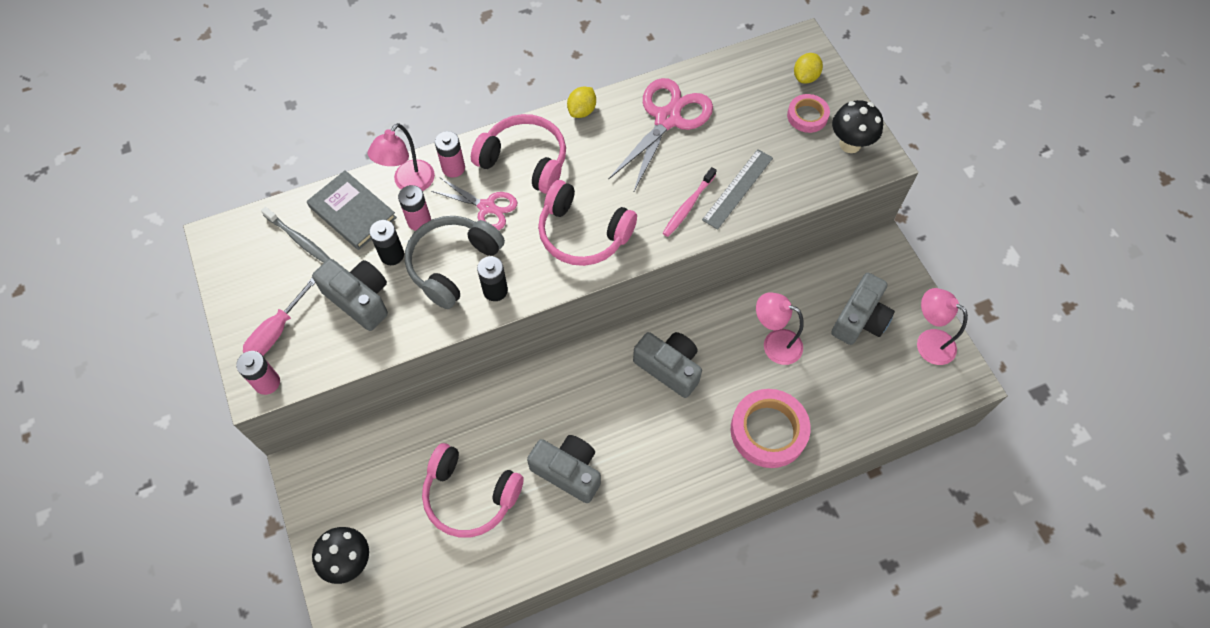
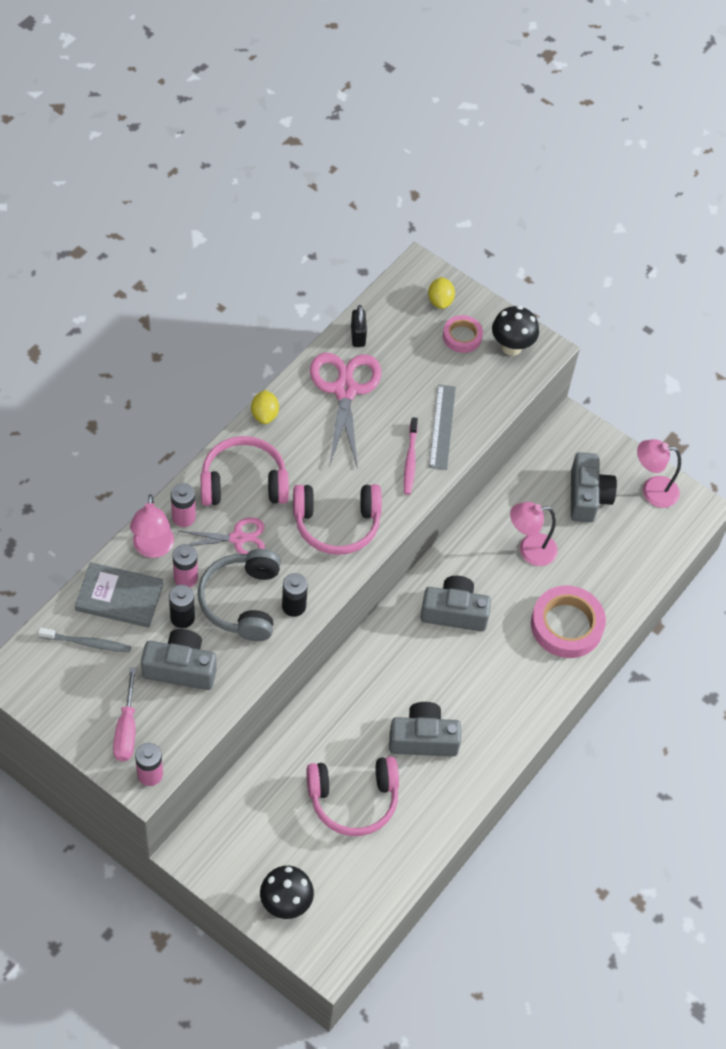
camera: 35 degrees left, 5 degrees down
none -> black padlock [351,305,367,347]

